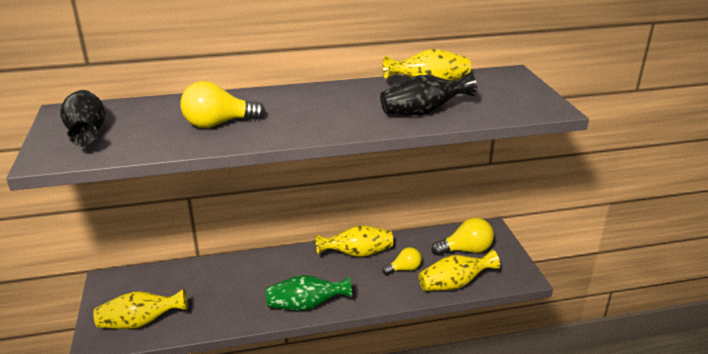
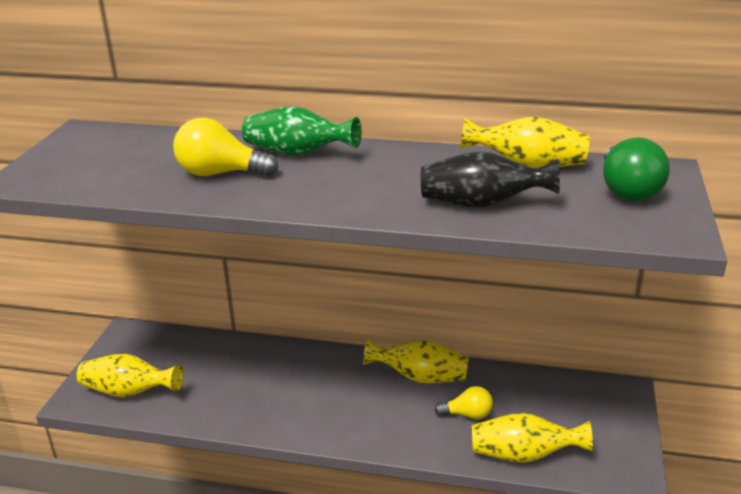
camera: 25 degrees right, 0 degrees up
black vase [60,90,106,147] -> none
green vase [266,275,352,311] -> green vase moved to [242,106,362,156]
yellow light bulb [432,218,494,256] -> none
none -> green light bulb [603,137,670,202]

